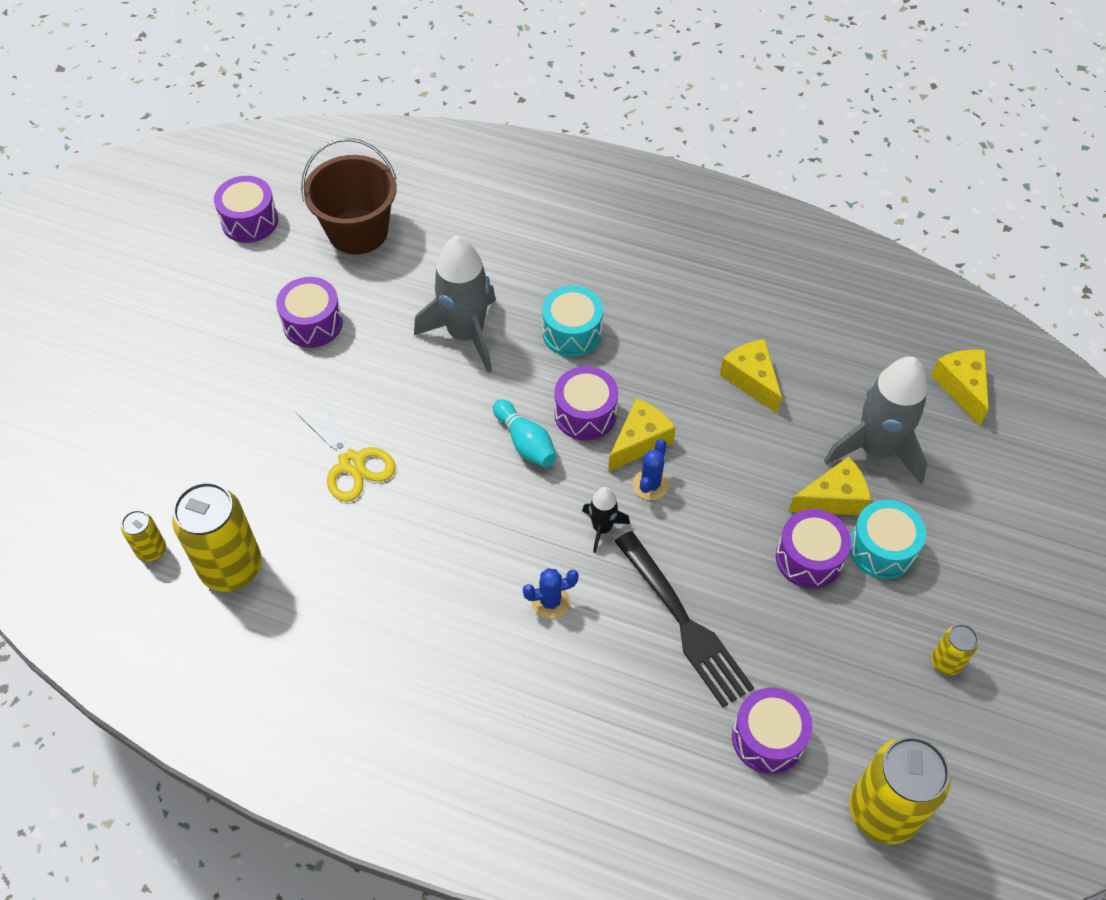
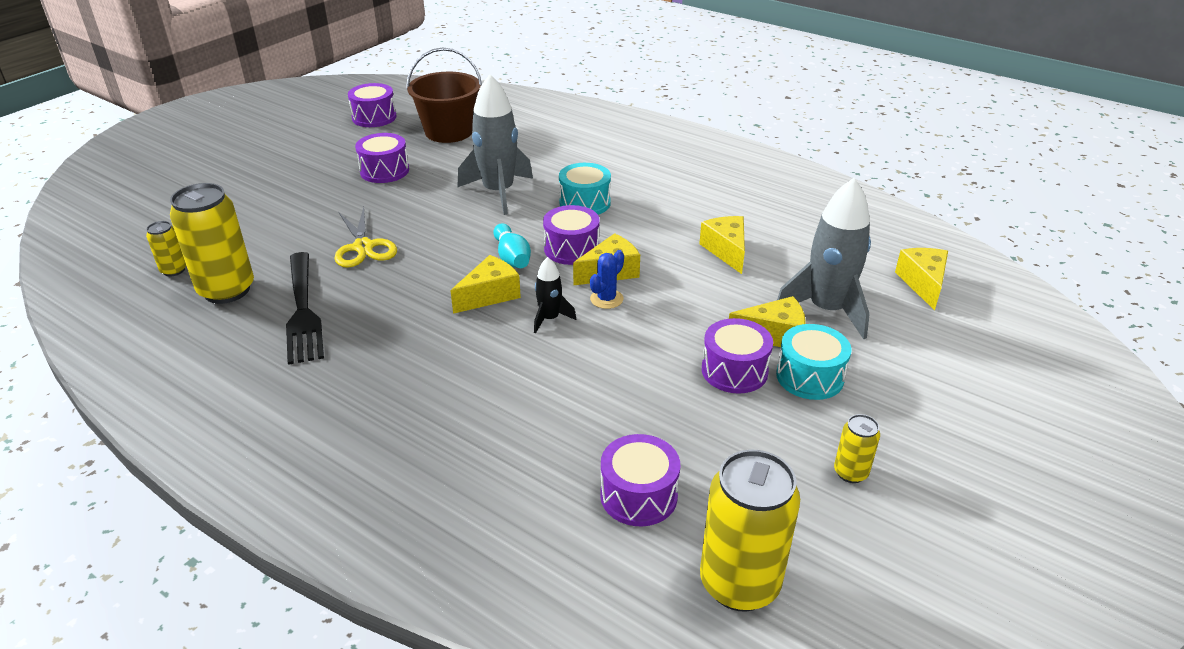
camera: 15 degrees right, 20 degrees down
blue cactus [523,568,579,619] -> none
black fork [614,531,754,707] -> black fork moved to [286,252,324,365]
none -> yellow cheese [450,255,521,314]

